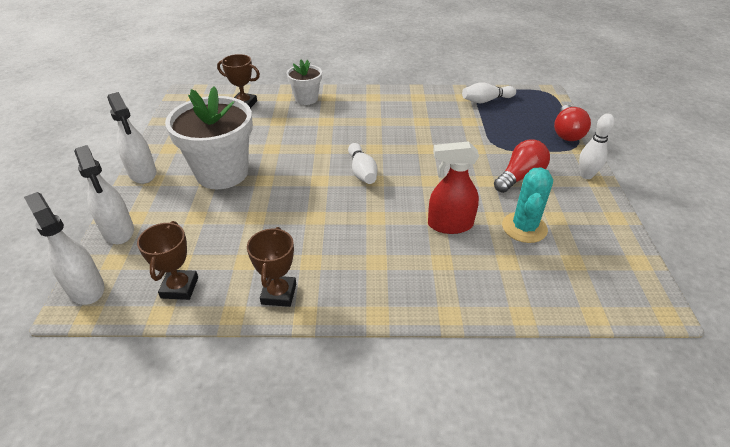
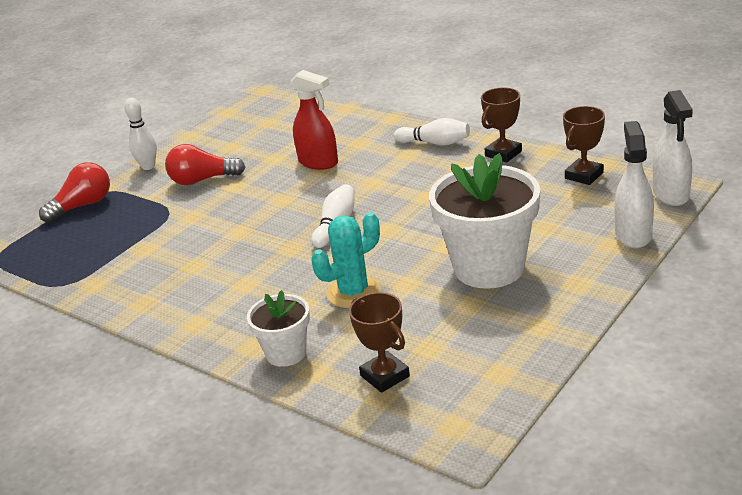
camera: 140 degrees left, 10 degrees down
white spray bottle [107,92,156,184] -> none
white bowling pin [462,82,516,103] -> white bowling pin moved to [394,118,470,145]
turquoise cactus [502,167,553,243] -> turquoise cactus moved to [312,212,381,308]

